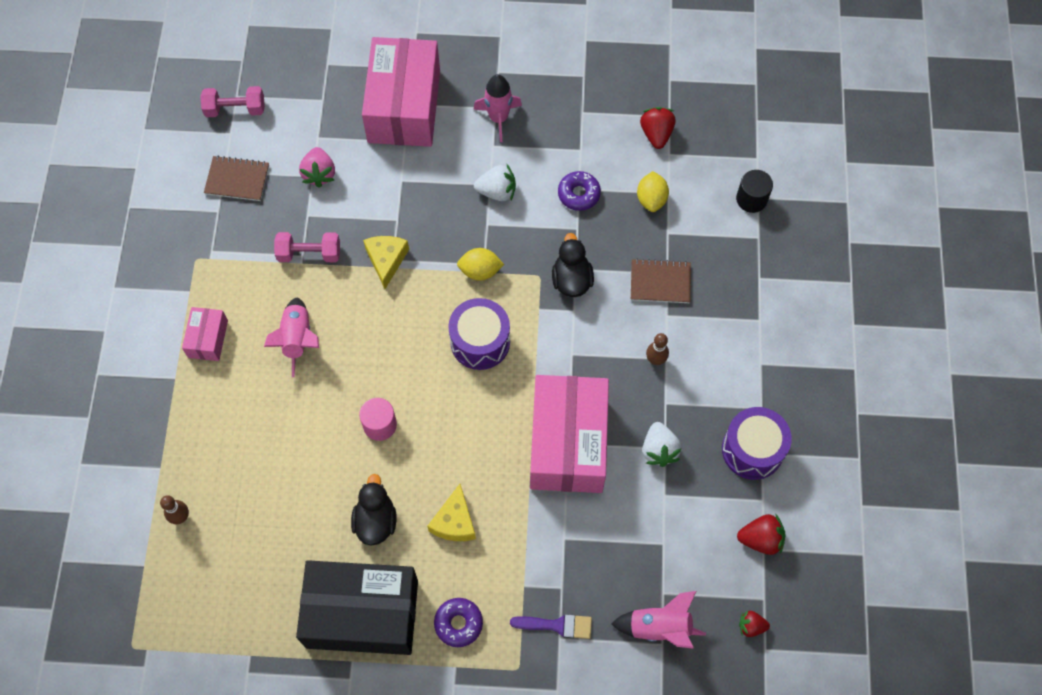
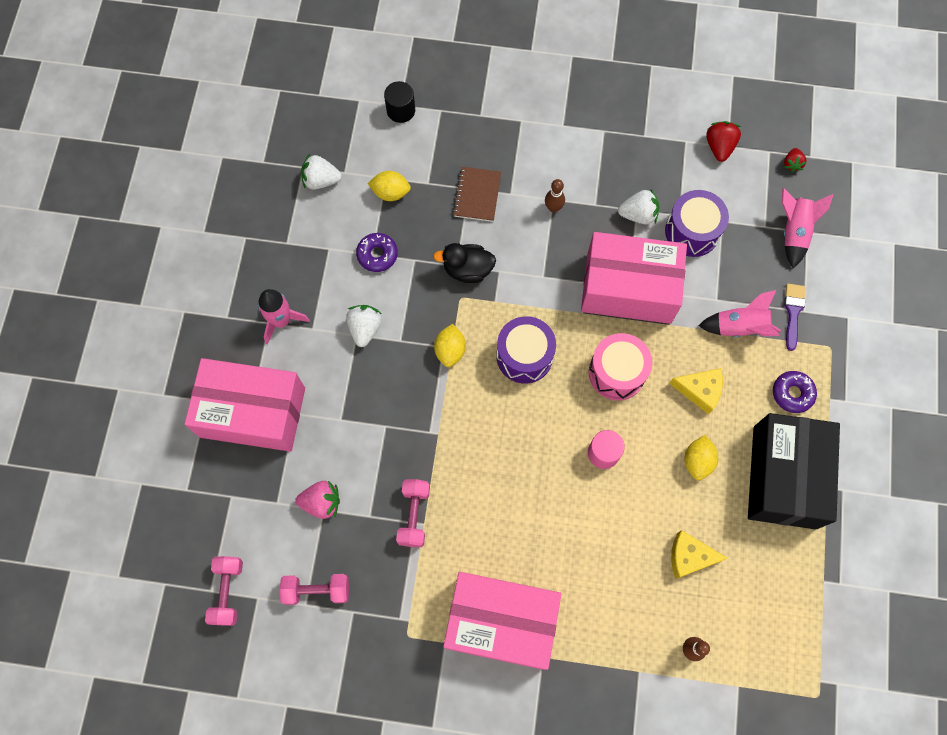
camera: 85 degrees left, 5 degrees up
pink box [182,307,228,361] -> pink box [443,572,561,670], size x2.17
brown notebook [204,156,269,201] -> pink dumbbell [279,574,349,605]
pink rocket [264,297,319,377] -> pink rocket moved to [698,290,781,337]
black duck [351,474,396,546] -> yellow lemon [685,435,718,480]
yellow cheese [363,236,409,289] -> yellow cheese moved to [671,530,728,579]
red strawberry [640,107,676,149] -> white strawberry [301,154,342,190]
purple drum [722,407,792,480] -> purple drum moved to [665,190,729,257]
none -> pink drum [589,333,652,400]

